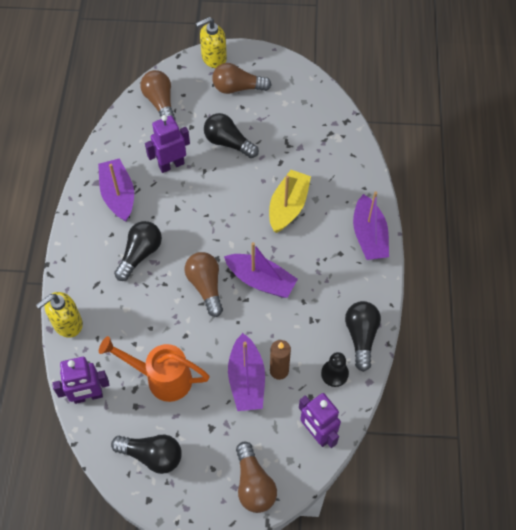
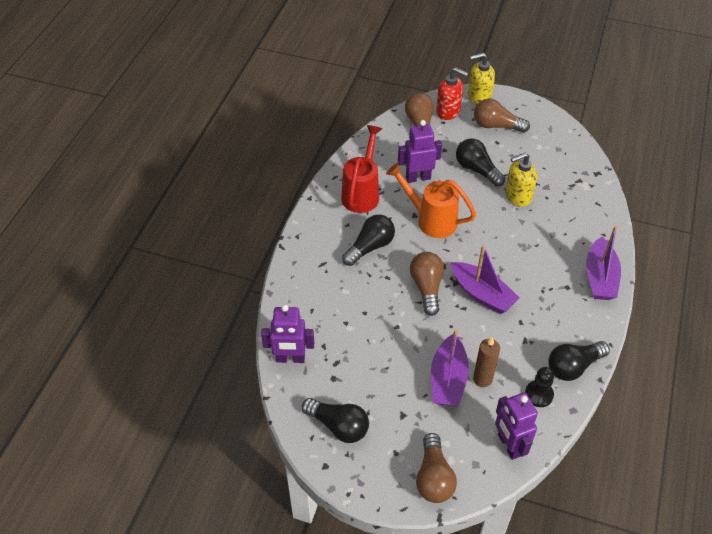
camera: 15 degrees right, 10 degrees down
yellow soap dispenser [36,292,83,338] -> yellow soap dispenser moved to [505,153,537,207]
purple boat [98,158,134,222] -> red watering can [341,125,382,213]
orange watering can [99,336,210,402] -> orange watering can moved to [386,163,476,238]
yellow boat [269,170,311,233] -> none
black light bulb [345,301,381,372] -> black light bulb turned 135 degrees counterclockwise [548,341,610,381]
none -> red soap dispenser [436,67,469,120]

